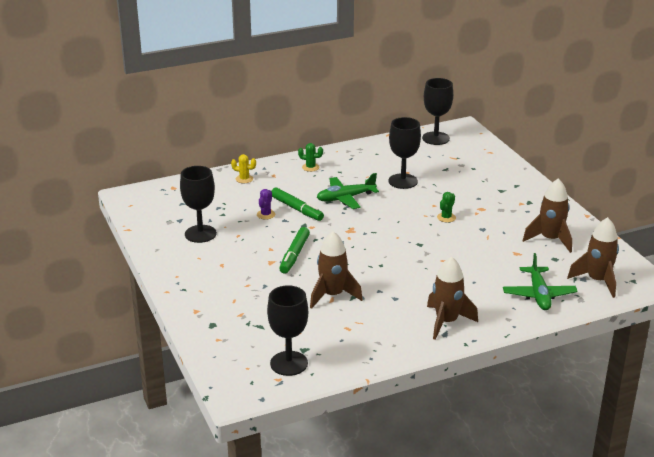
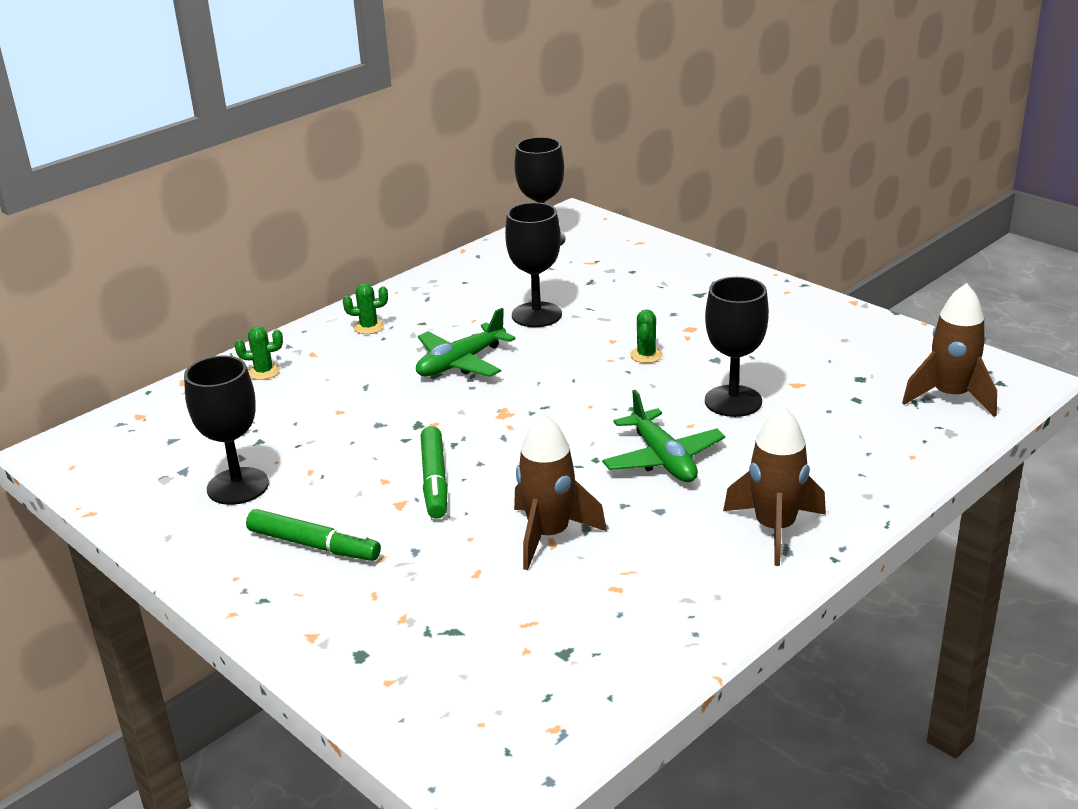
camera: 20 degrees left, 0 degrees up
yellow cactus [231,154,256,183] -> green cactus [235,326,283,380]
purple cactus [257,189,275,220] -> none
black goblet [267,285,308,376] -> black goblet moved to [705,277,769,417]
green marker [271,187,324,221] -> green marker moved to [246,509,381,561]
green plane [503,253,578,310] -> green plane moved to [602,390,725,482]
brown rocket [523,178,572,253] -> none

